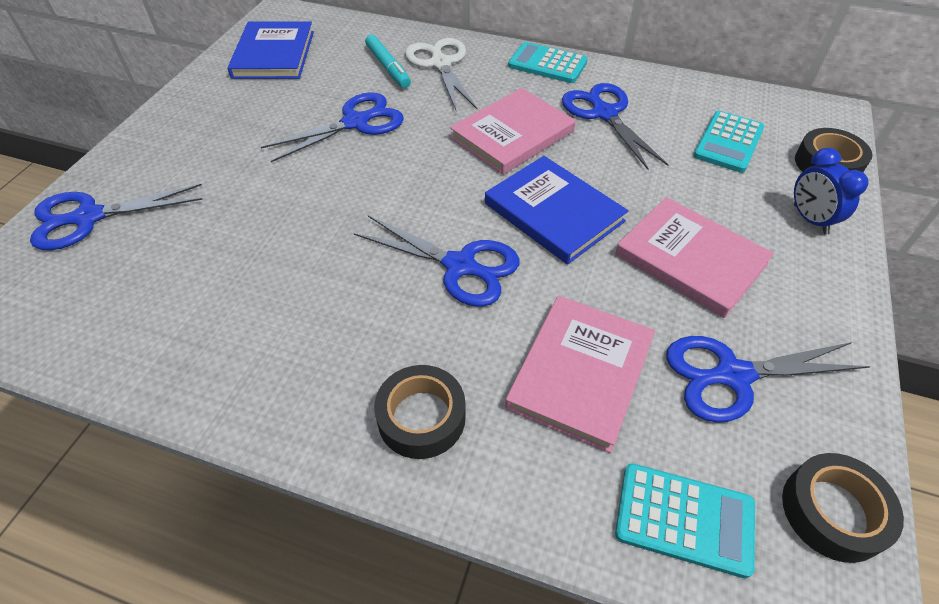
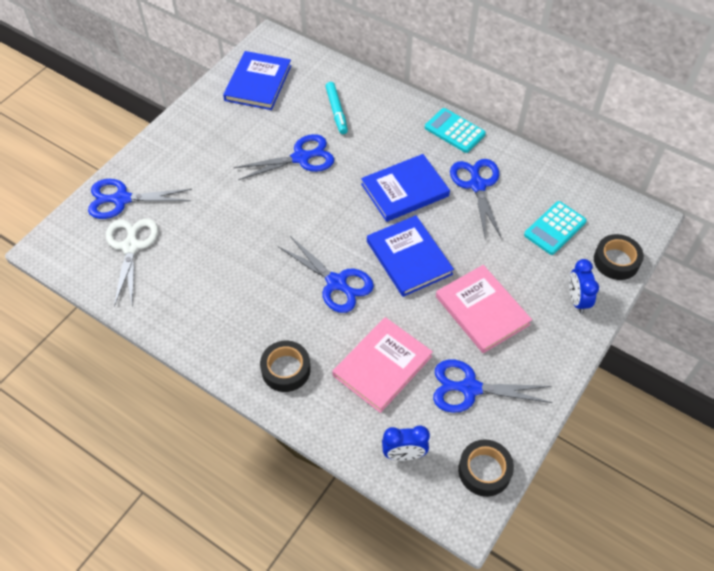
camera: 15 degrees right, 5 degrees up
white scissors [405,38,477,110] -> white scissors moved to [106,219,158,307]
pink book [450,88,576,175] -> blue book [361,154,450,222]
turquoise calculator [615,463,755,578] -> blue clock [382,425,430,461]

